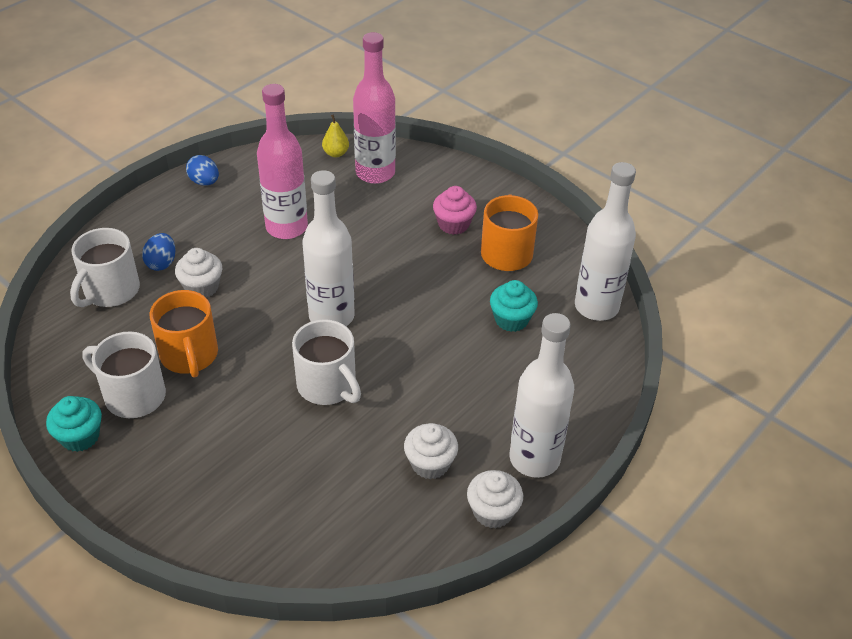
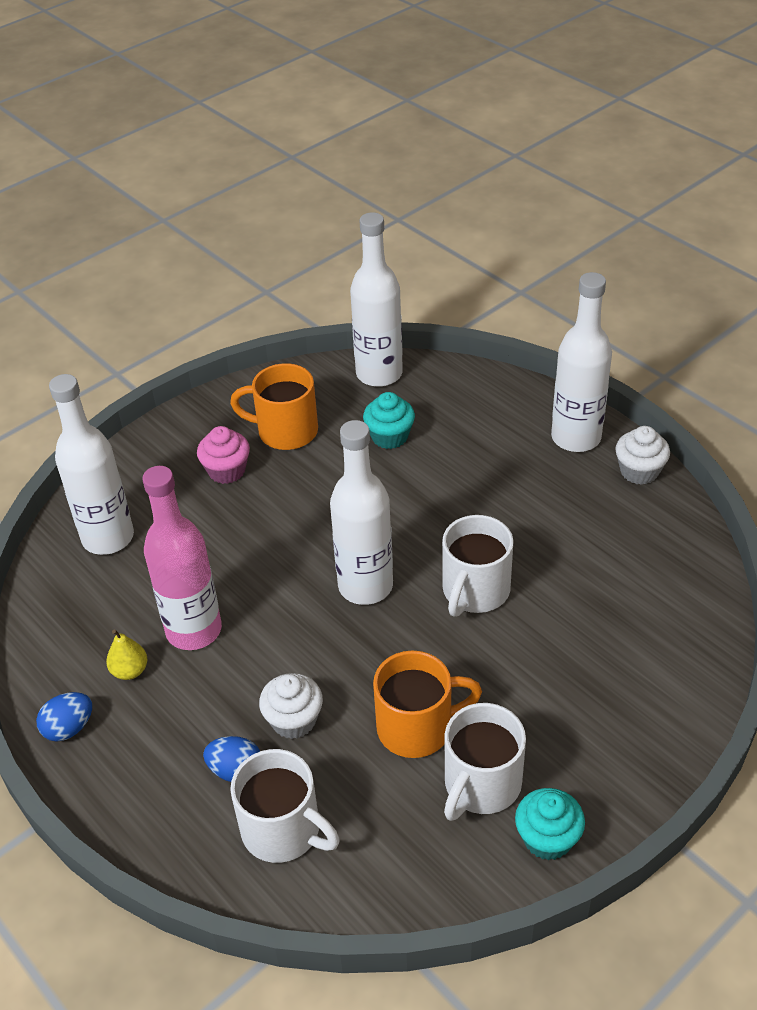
camera: 80 degrees left, 0 degrees up
white mug [292,319,361,405] -> white mug turned 150 degrees clockwise [442,515,514,617]
yellow pear [322,114,349,157] -> yellow pear moved to [106,629,147,680]
pink bottle [353,32,396,184] -> white bottle [49,374,134,555]
white cupcake [404,423,458,479] -> none

